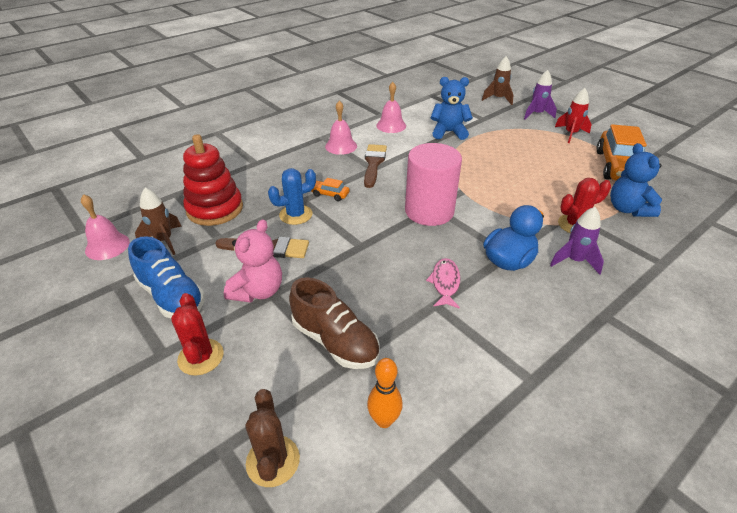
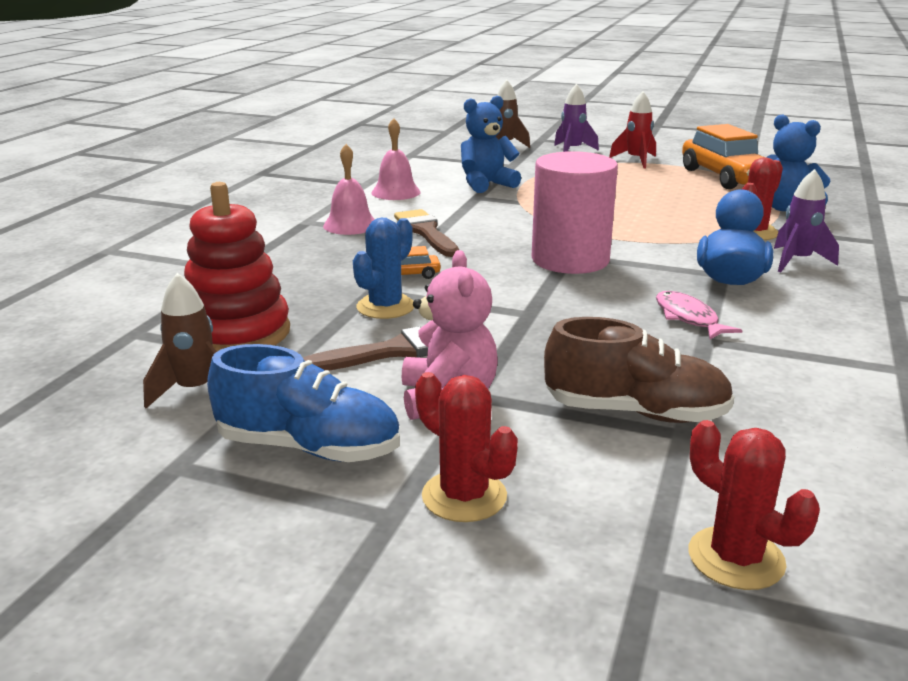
camera: 30 degrees left, 15 degrees down
pink bell [81,194,130,260] -> none
brown cactus [245,389,300,487] -> red cactus [689,420,820,590]
orange bowling pin [367,358,403,428] -> none

